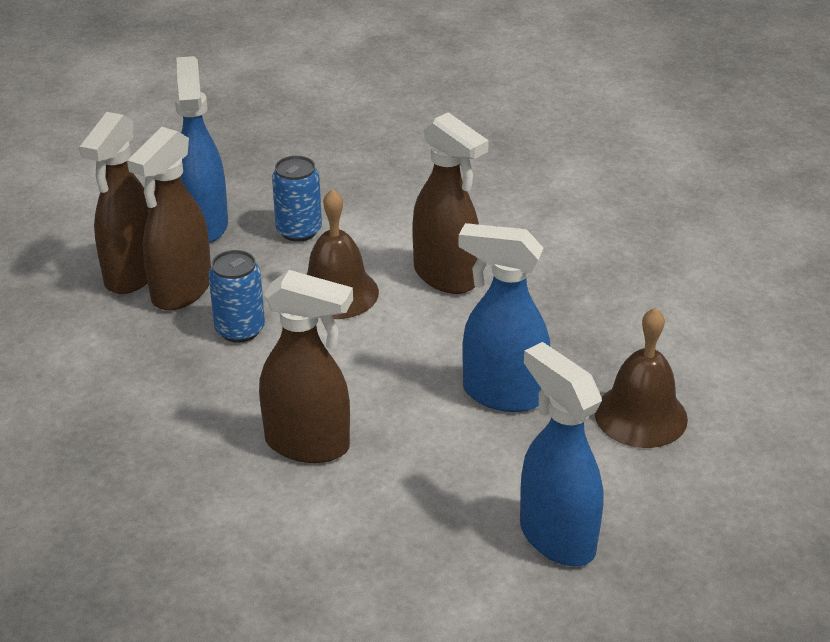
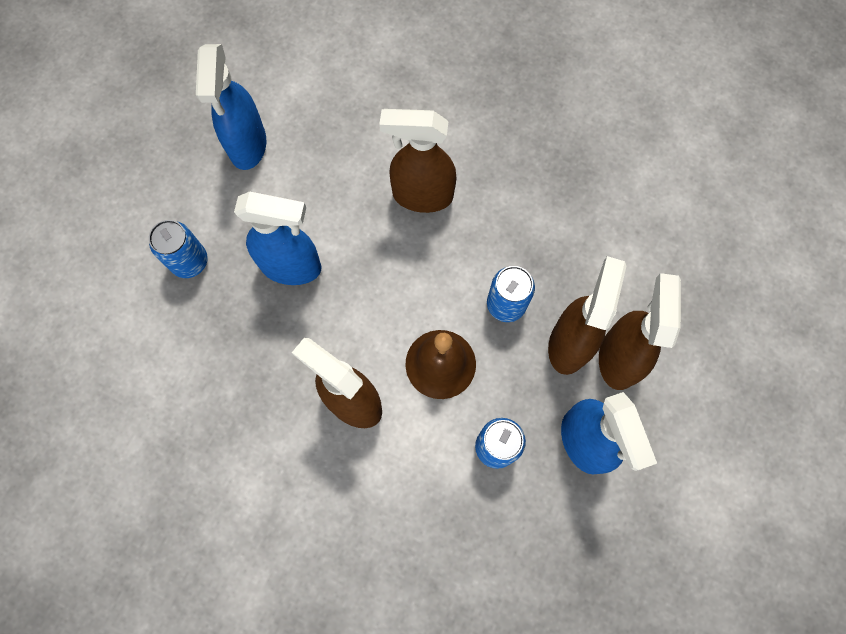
camera: 170 degrees right, 35 degrees up
blue spray bottle [520,342,604,566] -> blue spray bottle turned 45 degrees clockwise [196,44,266,170]
brown bell [595,307,688,448] -> blue can [149,220,208,278]

